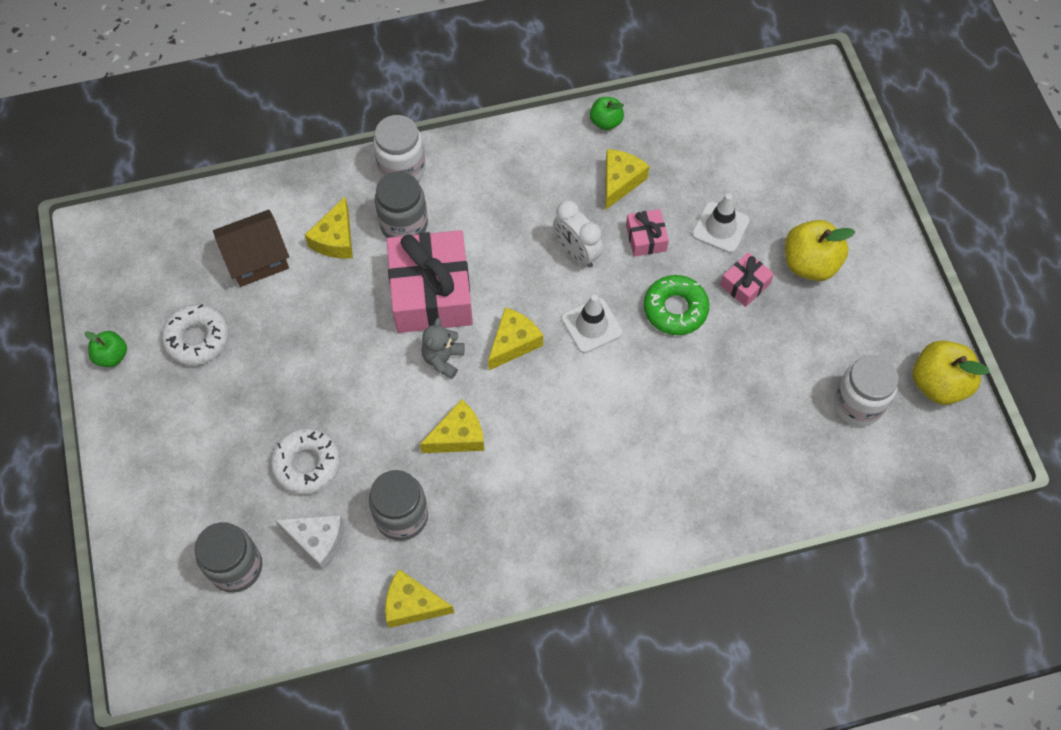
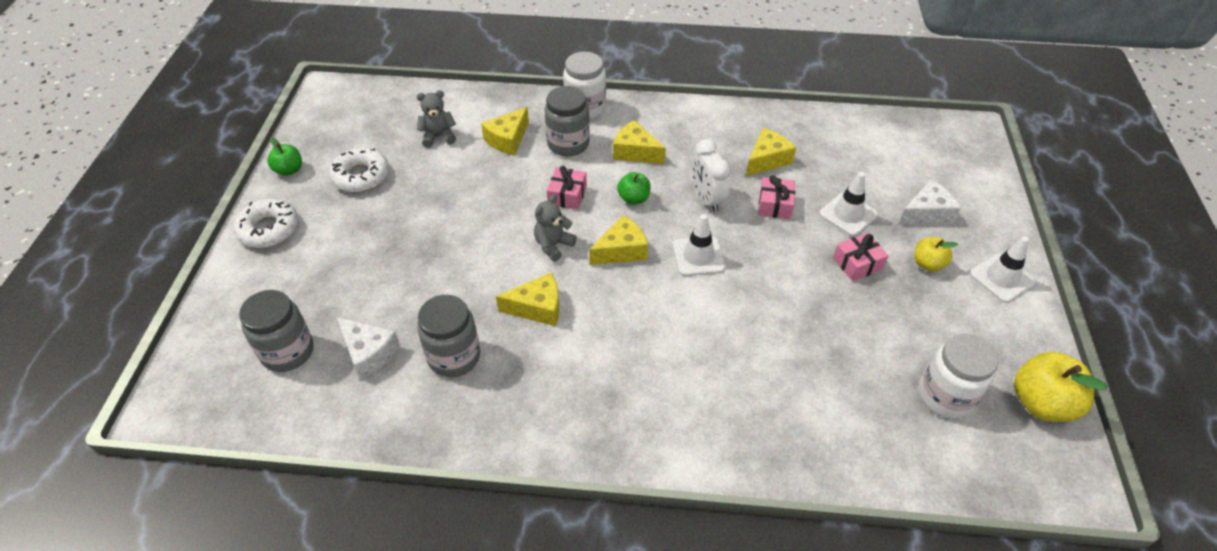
camera: 20 degrees right, 15 degrees down
brown house [213,210,289,287] -> grey teddy bear [417,90,456,148]
white donut [271,428,340,495] -> white donut moved to [234,199,299,248]
yellow cheese [385,569,454,628] -> yellow cheese moved to [613,120,666,164]
pink gift [387,230,473,333] -> pink gift [547,166,587,210], size x0.46
green apple [590,97,624,130] -> green apple moved to [617,172,651,205]
green donut [644,275,709,335] -> none
yellow apple [785,220,855,281] -> yellow apple [914,237,958,272], size x0.58
none -> white cheese [898,179,961,225]
none -> white traffic cone [970,236,1036,303]

